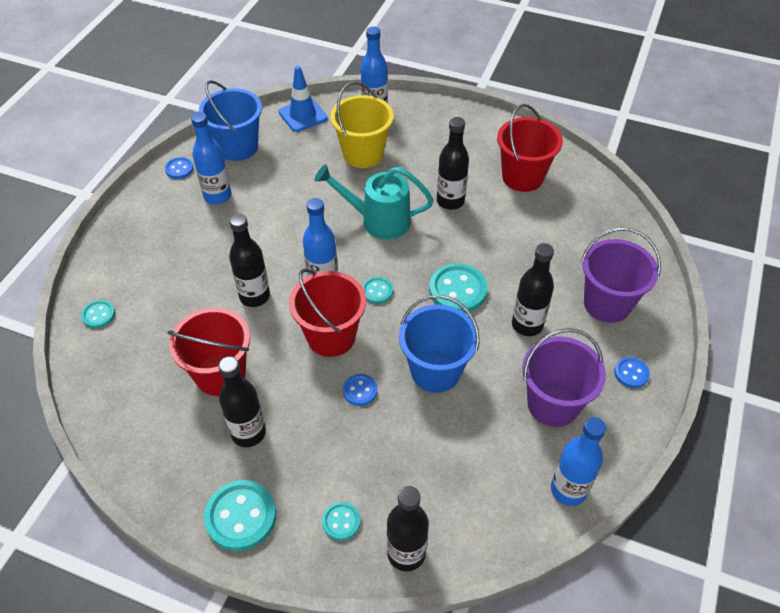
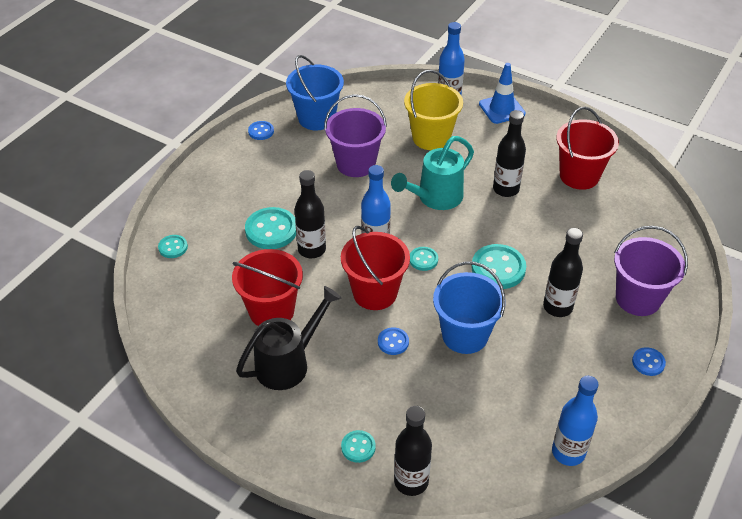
camera: 10 degrees right, 5 degrees down
blue bottle [191,112,231,205] -> none
turquoise button [204,480,276,551] -> turquoise button moved to [245,207,296,249]
black bottle [218,356,266,447] -> black watering can [236,286,342,390]
blue traffic cone [279,66,327,132] -> blue traffic cone moved to [479,63,526,124]
turquoise watering can [314,164,434,239] -> turquoise watering can turned 60 degrees counterclockwise [391,136,474,210]
purple bucket [522,328,606,427] -> purple bucket moved to [324,94,387,177]

